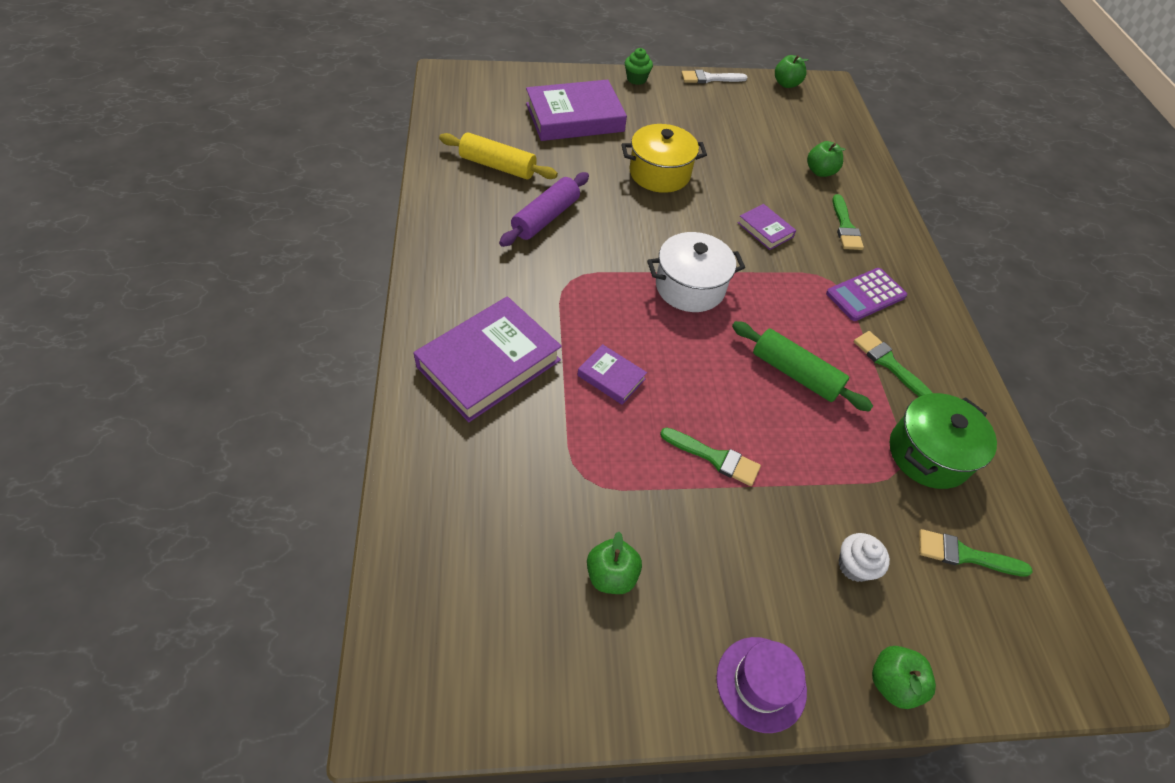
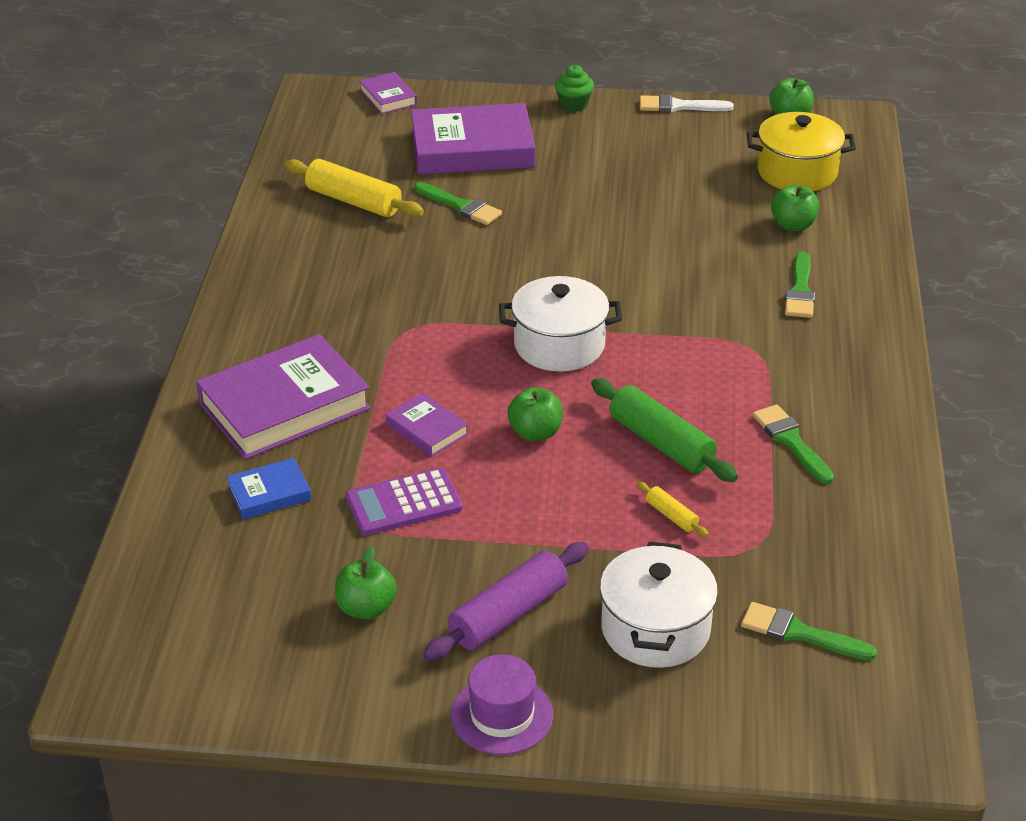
camera: 15 degrees right, 15 degrees down
purple rolling pin [499,172,589,247] -> purple rolling pin moved to [423,542,589,661]
yellow pot [621,124,707,193] -> yellow pot moved to [747,112,856,191]
green brush [660,427,761,486] -> green brush moved to [415,182,502,225]
purple book [738,204,796,250] -> purple book moved to [359,72,417,114]
purple calculator [826,268,907,321] -> purple calculator moved to [346,468,462,535]
white cupcake [839,533,890,582] -> white pot [600,542,718,668]
green apple [872,646,936,709] -> green apple moved to [508,387,563,441]
green pot [890,393,997,489] -> none
none -> blue book [227,458,311,519]
none -> yellow rolling pin [637,482,709,537]

